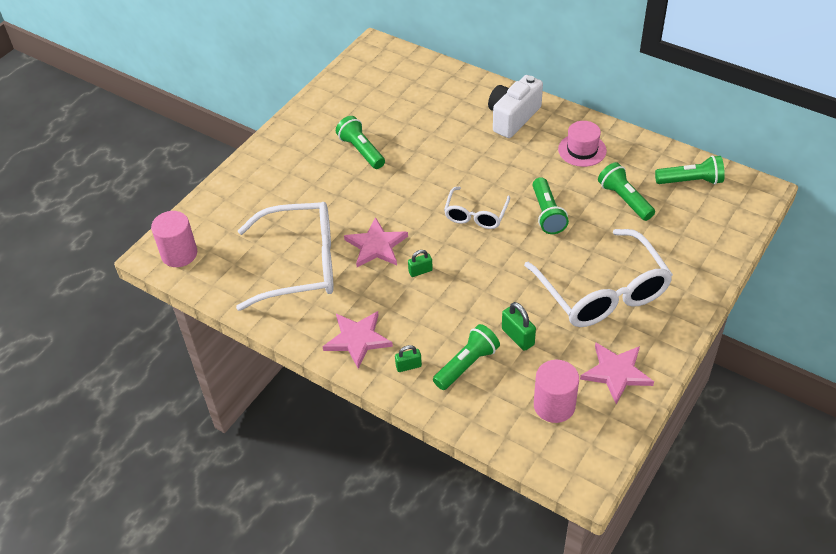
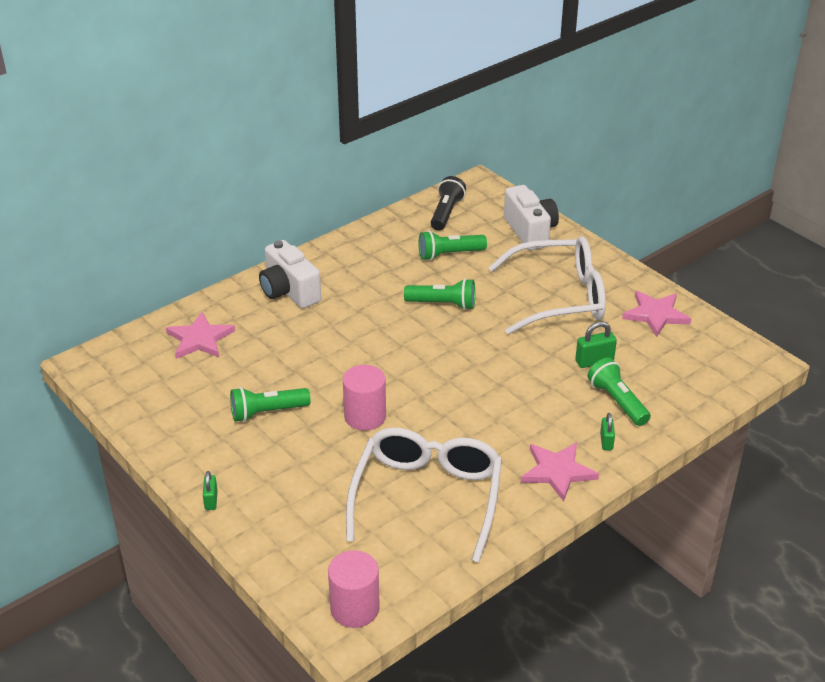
camera: 75 degrees left, 10 degrees down
pink star [344,217,408,267] -> pink star moved to [166,312,235,359]
green padlock [408,250,433,277] -> green padlock moved to [203,471,218,510]
white glasses [444,187,510,229] -> none
pink cylinder [534,360,579,423] -> pink cylinder moved to [343,365,386,431]
pink hat [558,121,607,167] -> none
green flashlight [655,155,725,185] -> black flashlight [431,176,466,231]
none -> white camera [504,185,559,250]

